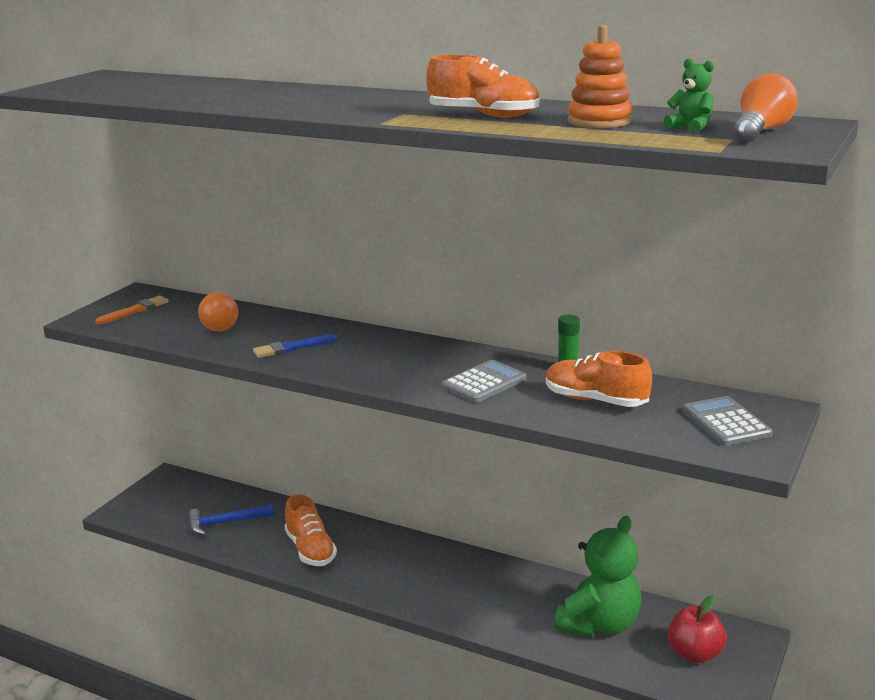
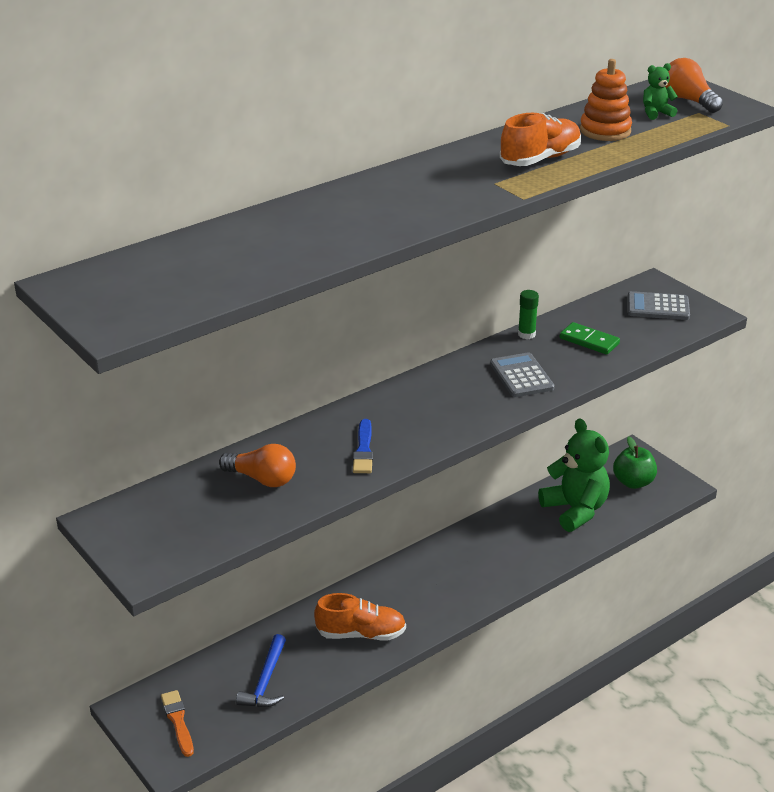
camera: 65 degrees left, 10 degrees up
orange brush [95,296,169,325] -> orange brush moved to [161,690,194,757]
orange shoe [546,351,652,407] -> green domino [559,322,620,355]
red apple [668,595,727,663] -> green apple [613,436,657,489]

